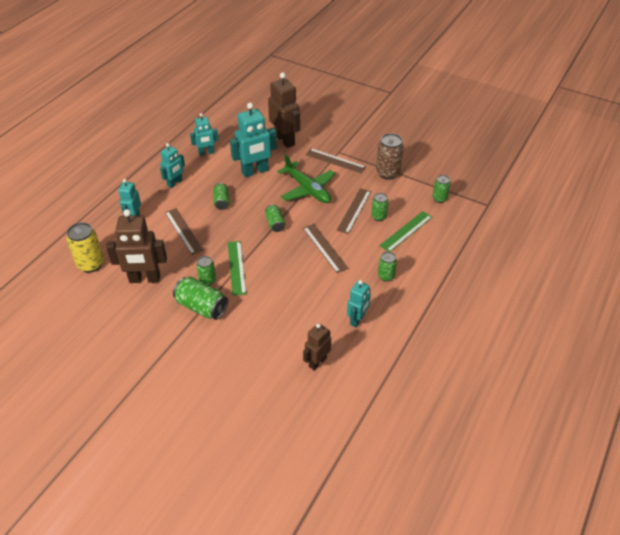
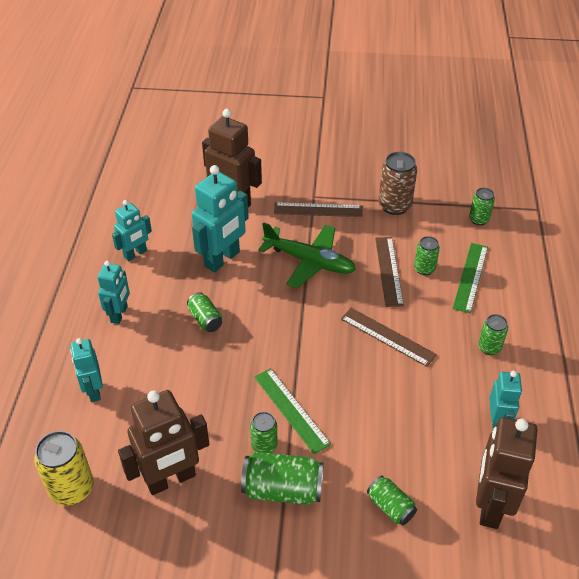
camera: 25 degrees left, 0 degrees up
brown ruler [165,208,204,255] -> none
green can [265,204,285,232] -> green can moved to [367,475,417,525]
brown robot [303,323,331,370] -> brown robot [476,417,537,529], size x1.66

